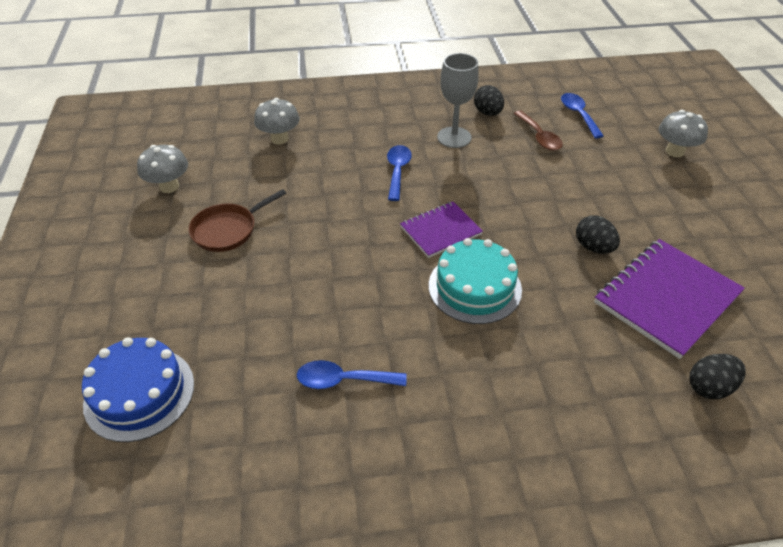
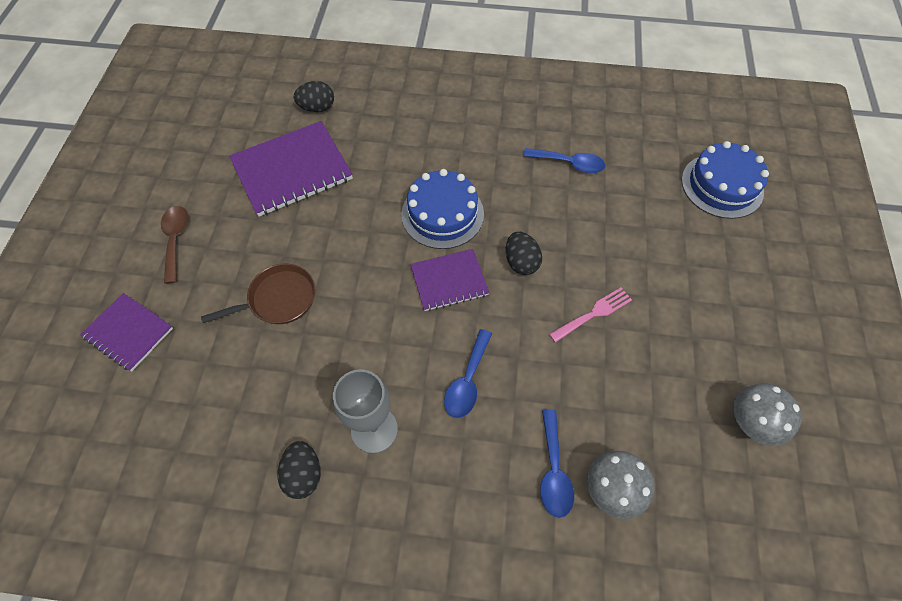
camera: 165 degrees left, 15 degrees up
brown pan [188,189,287,252] -> brown pan moved to [201,264,315,324]
turquoise cake [429,238,522,324] -> blue cake [401,169,484,249]
brown spoon [513,111,563,151] -> brown spoon moved to [161,206,188,283]
blue spoon [561,93,603,138] -> blue spoon moved to [540,410,574,518]
black egg [576,216,620,253] -> black egg moved to [506,232,542,275]
grey mushroom [659,110,708,157] -> purple notebook [80,293,173,372]
none -> pink fork [549,288,632,343]

